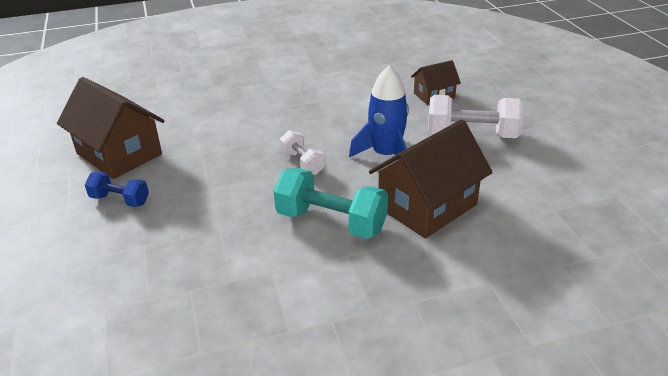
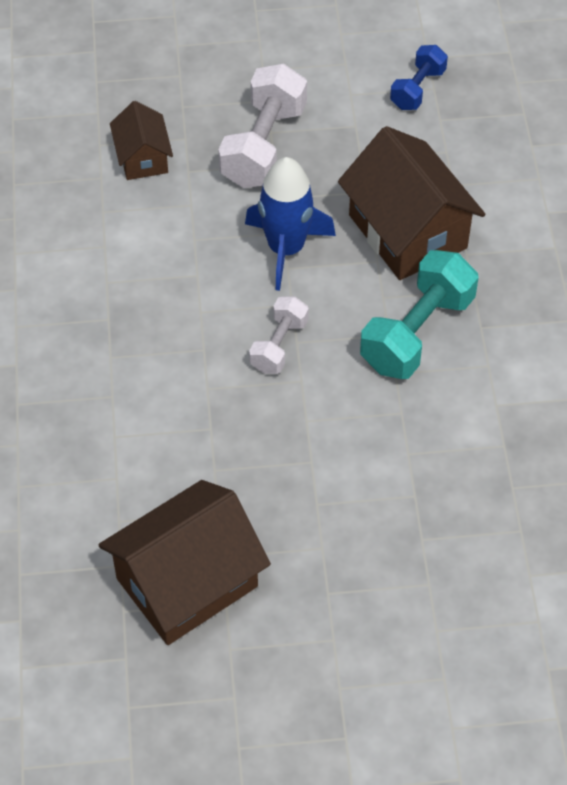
camera: 80 degrees left, 20 degrees up
blue dumbbell [85,172,149,207] -> blue dumbbell moved to [390,45,448,110]
white dumbbell [280,130,325,175] -> white dumbbell turned 45 degrees counterclockwise [249,296,309,374]

